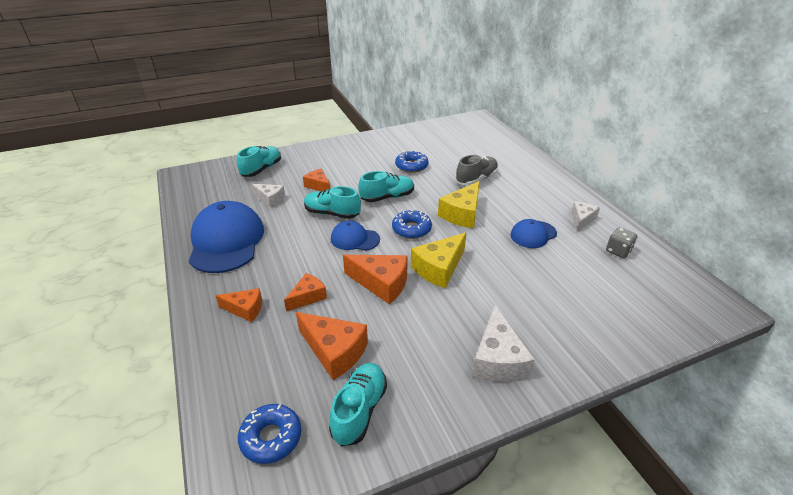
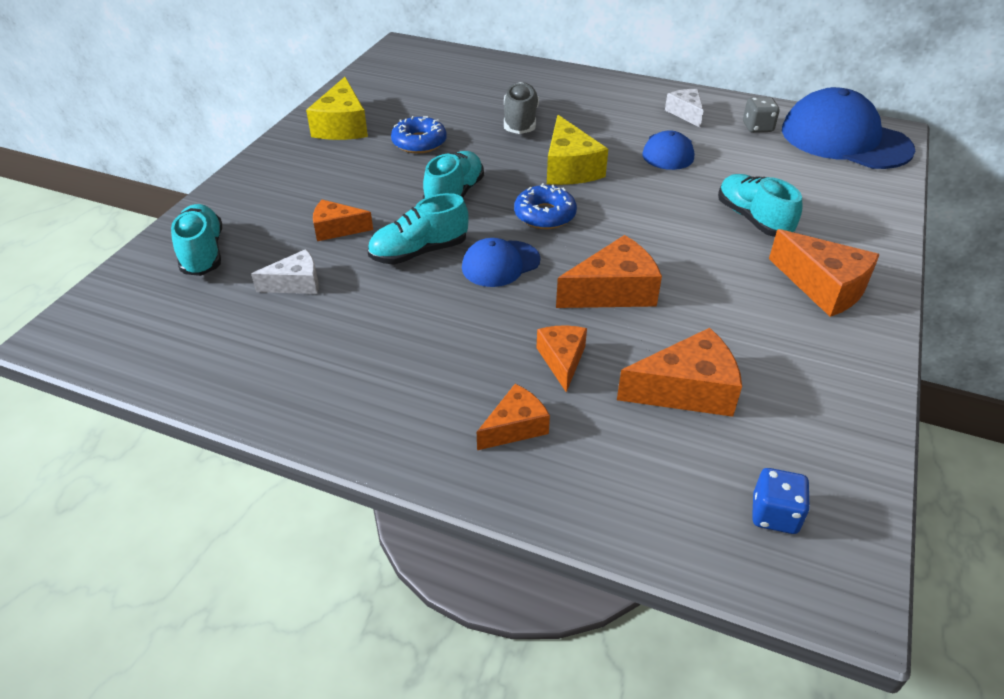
camera: 45 degrees left, 5 degrees up
blue cap [189,201,264,273] -> blue cap moved to [782,87,915,169]
blue donut [238,404,301,464] -> blue dice [752,468,810,534]
turquoise shoe [329,363,387,446] -> turquoise shoe moved to [718,174,802,237]
yellow cheese [411,233,466,288] -> yellow cheese moved to [306,77,368,140]
white cheese [472,305,535,382] -> orange cheese [769,229,880,317]

